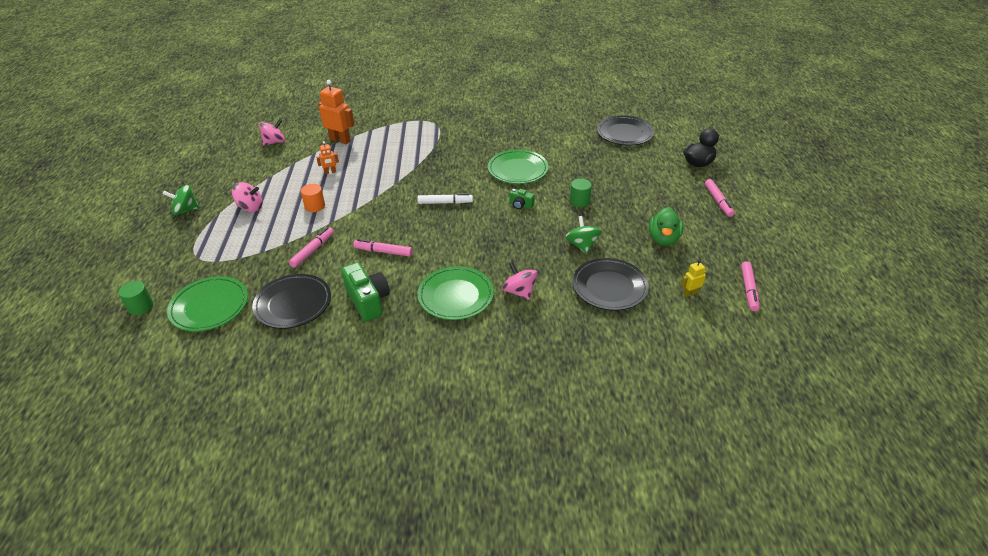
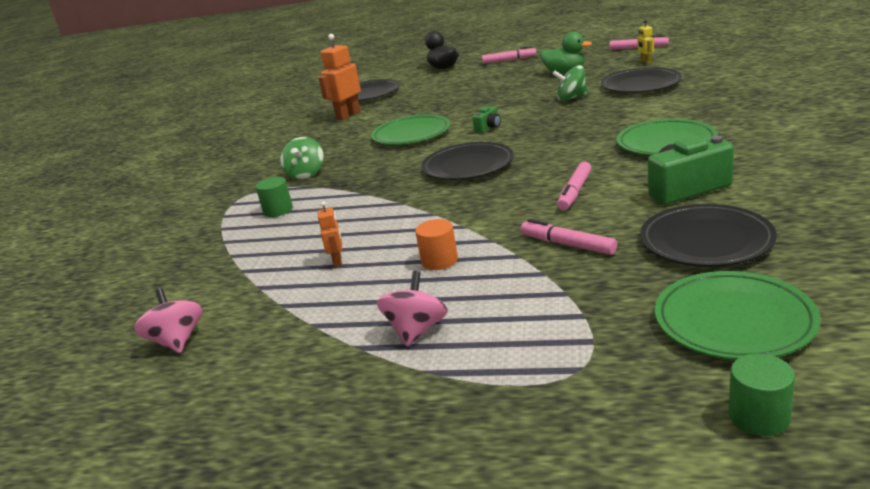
camera: 75 degrees left, 15 degrees down
green spinning top [163,185,200,215] -> green spinning top moved to [280,137,324,179]
orange robot [318,80,354,144] -> orange robot moved to [318,34,361,120]
white marker [417,193,473,204] -> black plate [421,142,514,180]
pink spinning top [502,262,537,300] -> none
green cylinder [570,178,592,207] -> green cylinder moved to [256,177,293,217]

